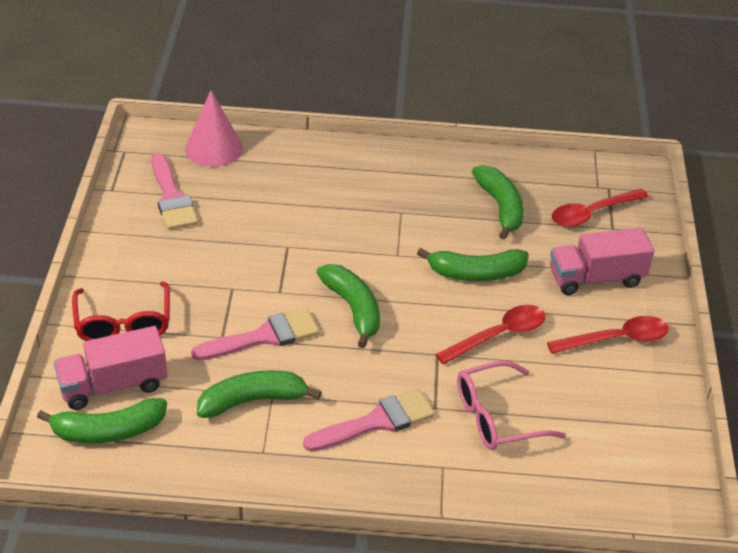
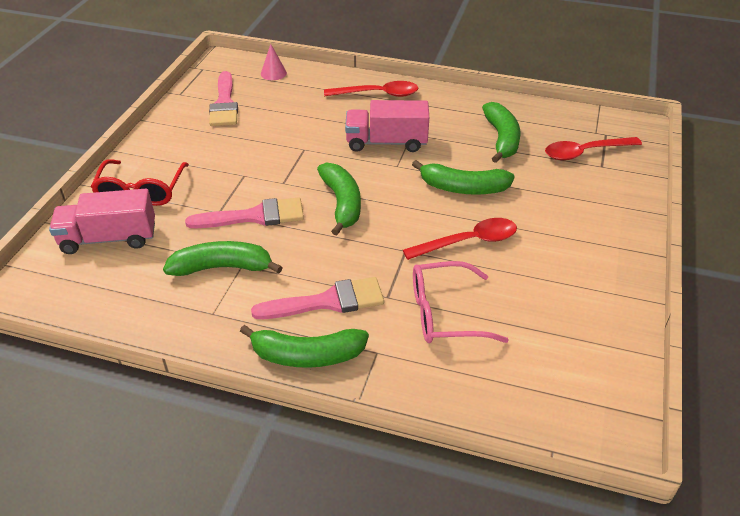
camera: 15 degrees right, 0 degrees up
green banana [37,398,167,444] -> green banana moved to [240,325,369,368]
pink cone [185,90,243,167] -> pink cone [261,44,287,80], size x0.55
red spoon [547,316,669,354] -> red spoon moved to [324,81,418,97]
pink truck [550,228,655,295] -> pink truck moved to [345,100,429,152]

